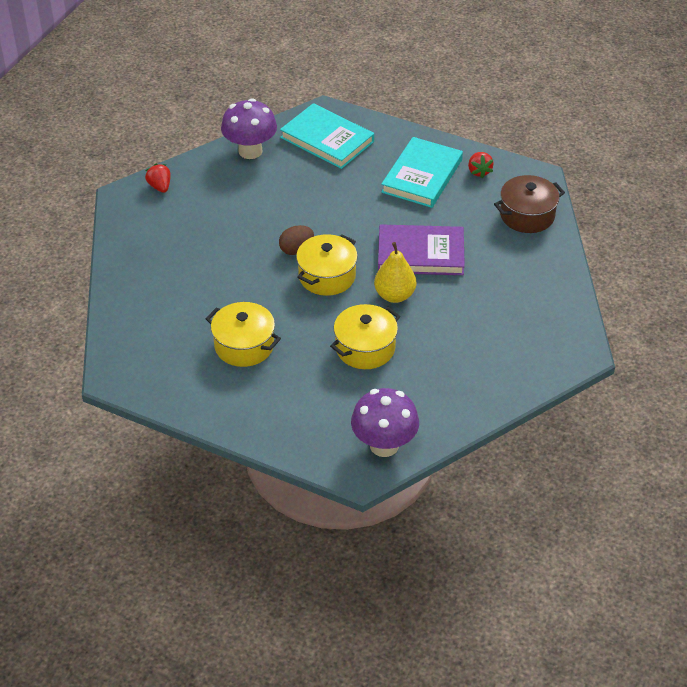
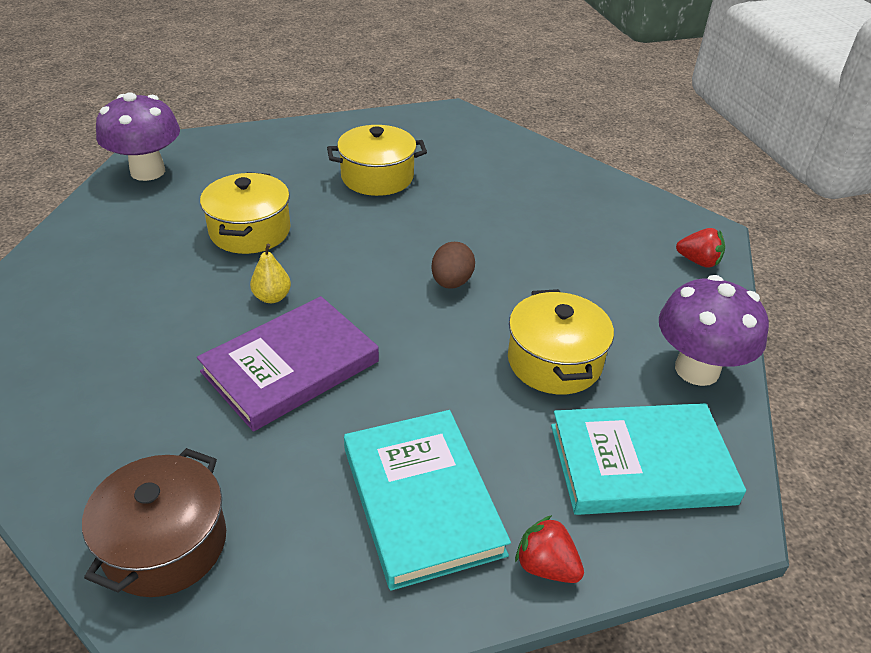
camera: 135 degrees right, 5 degrees down
yellow pot [296,234,358,296] -> yellow pot moved to [508,289,614,394]
yellow pear [374,242,416,303] -> yellow pear [250,244,291,303], size x0.61
red strawberry [468,152,494,178] -> red strawberry moved to [515,515,584,583]

